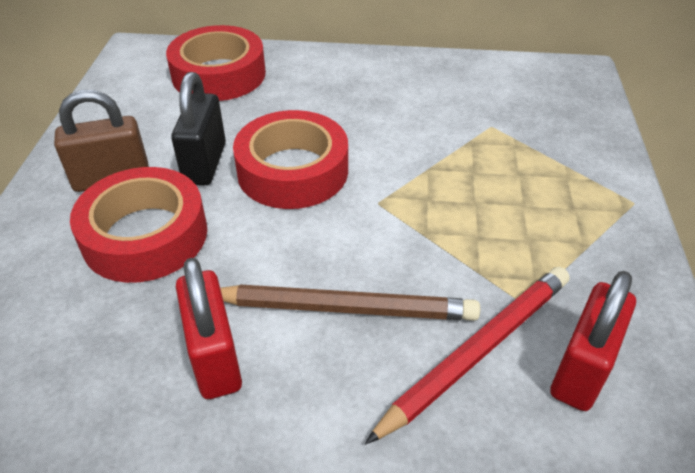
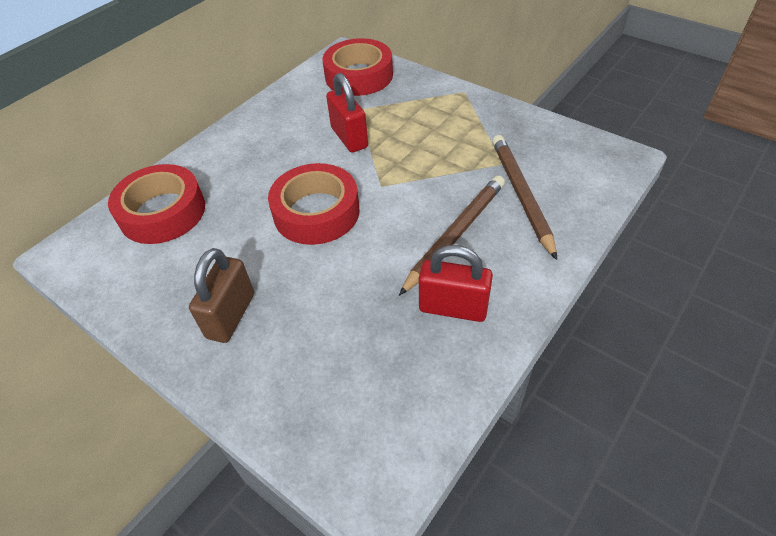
camera: 55 degrees left, 5 degrees up
red tape [70,167,207,283] -> red tape moved to [323,38,393,96]
black padlock [171,72,226,185] -> none
red pencil [365,267,569,445] -> brown pencil [492,135,557,260]
red padlock [550,271,636,411] -> red padlock moved to [326,73,368,153]

